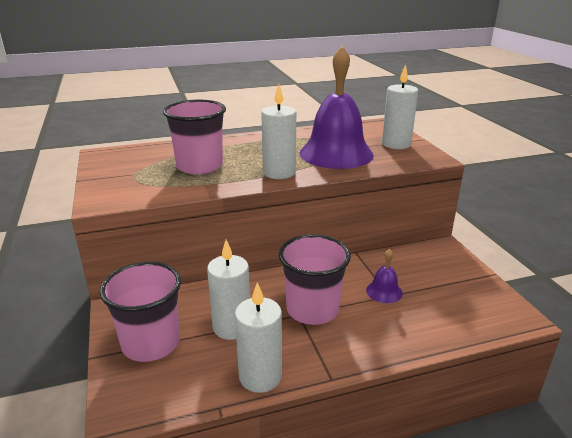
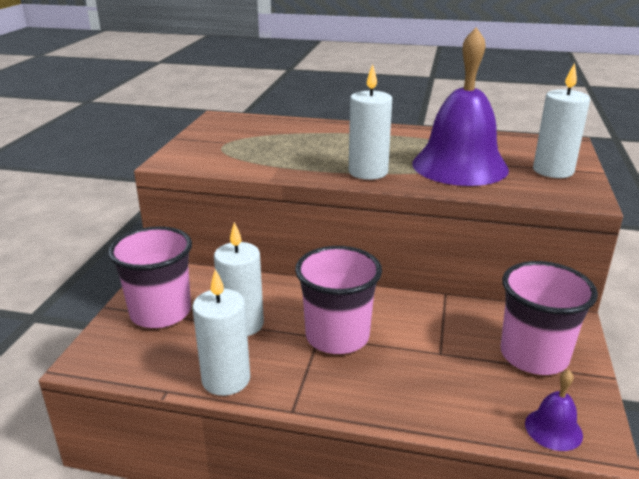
camera: 30 degrees right, 0 degrees up
pink cup [163,100,226,175] -> pink cup moved to [501,261,598,375]
purple bell [366,249,403,303] -> purple bell moved to [525,370,583,451]

